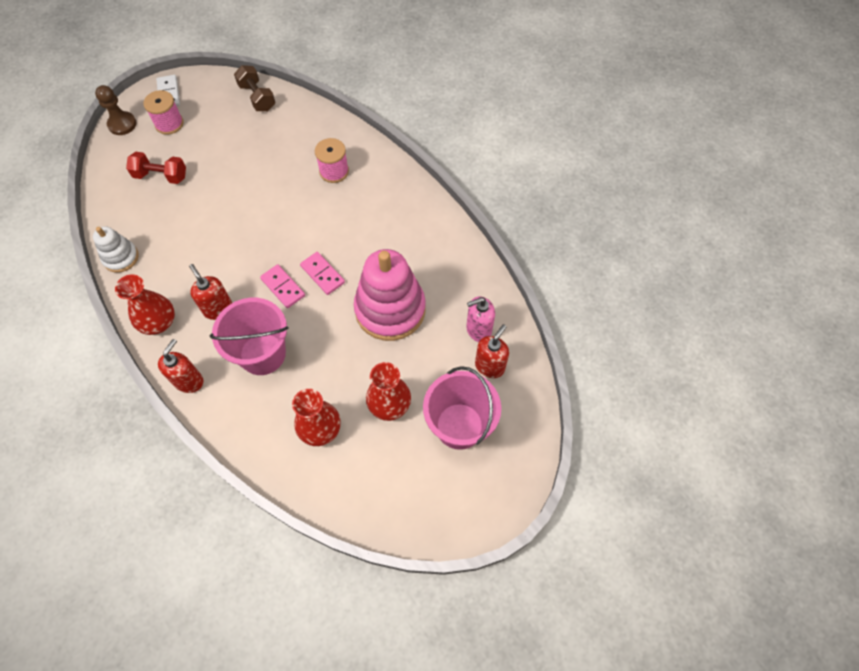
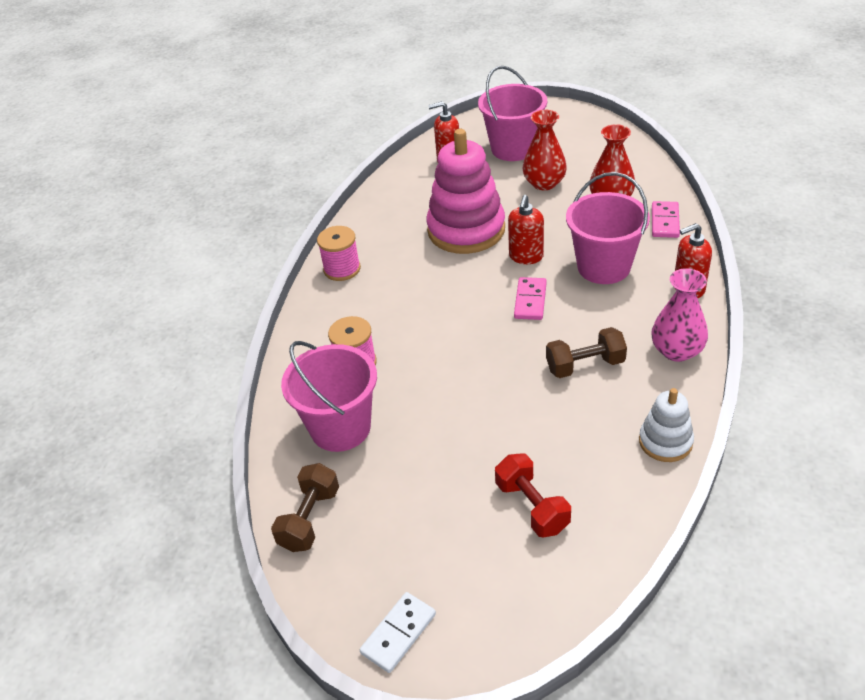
camera: 125 degrees left, 20 degrees down
brown pawn [95,85,136,135] -> none
red vase [115,274,175,335] -> pink vase [652,268,708,362]
pink spool [143,90,184,135] -> pink spool moved to [317,226,361,281]
red soap dispenser [189,264,232,320] -> red soap dispenser moved to [508,195,544,264]
pink domino [300,252,345,295] -> pink domino moved to [652,201,680,238]
pink soap dispenser [466,297,495,342] -> none
none -> pink bucket [281,341,377,452]
none -> brown dumbbell [546,327,627,378]

